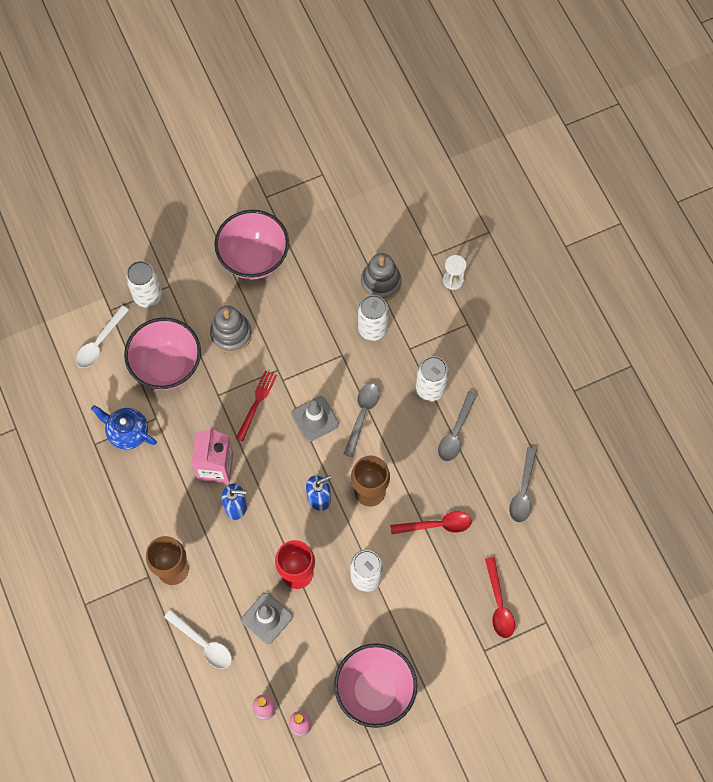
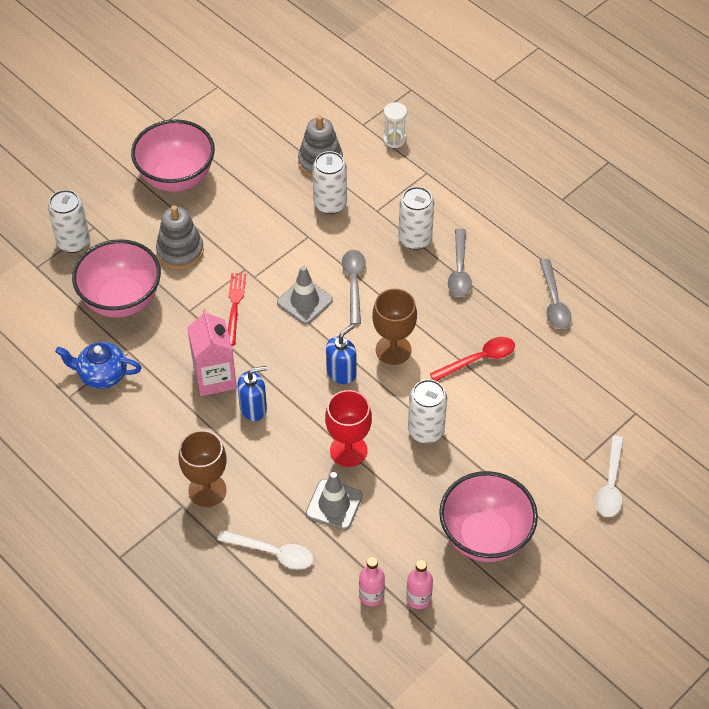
camera: 20 degrees left, 15 degrees down
white spoon [76,305,129,368] -> white spoon moved to [595,435,624,517]
red spoon [485,557,515,638] -> none

